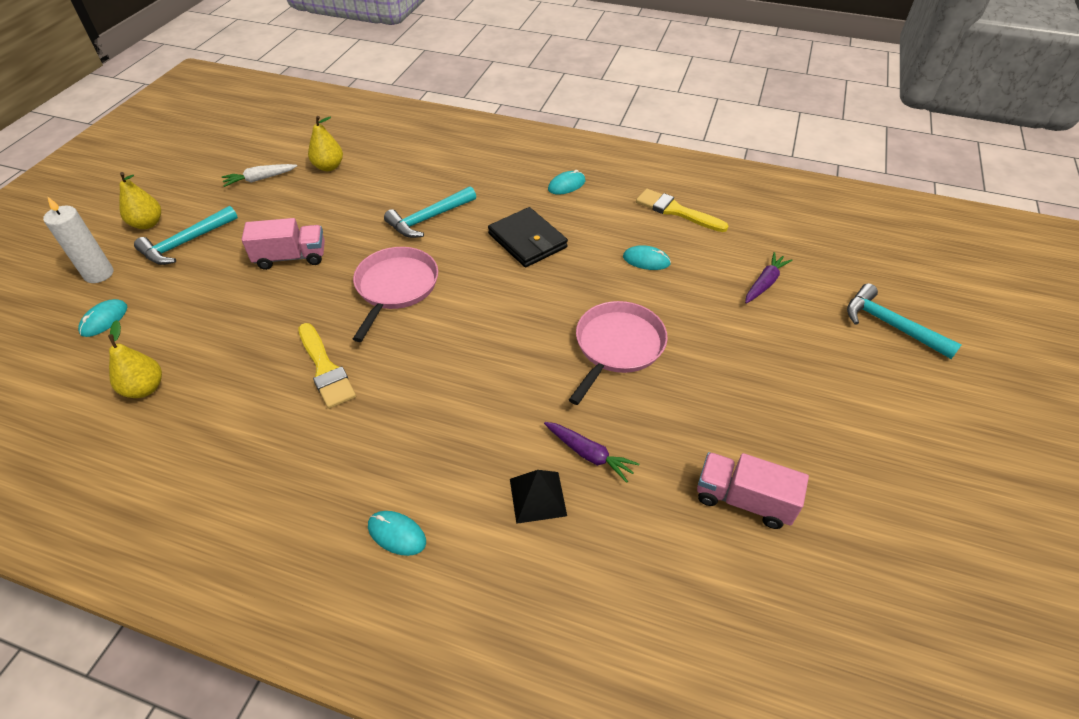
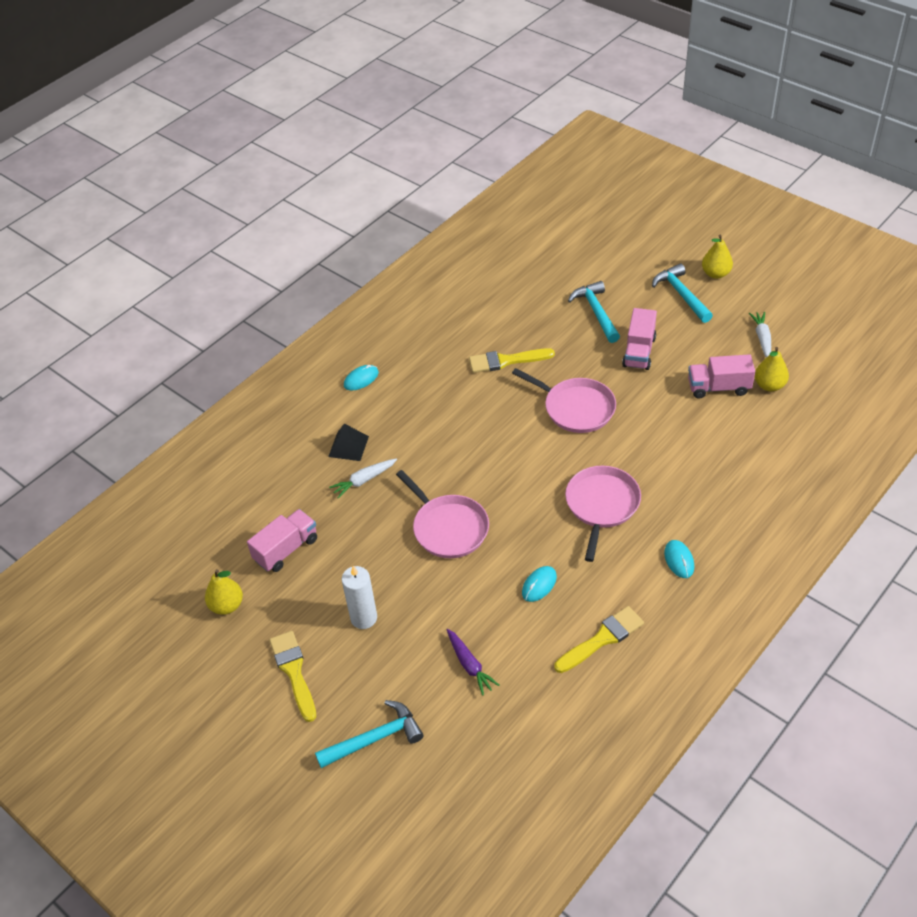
camera: 115 degrees right, 0 degrees up
white candle [43,196,113,283] -> white candle moved to [342,566,377,629]
turquoise mouse [78,299,127,337] -> none
yellow pear [108,320,162,398] -> yellow pear moved to [205,569,243,615]
turquoise hammer [384,186,476,238] -> turquoise hammer moved to [568,281,620,343]
black wallet [488,207,568,267] -> pink pan [565,466,641,562]
purple carrot [544,422,639,483] -> white carrot [329,458,397,499]
none -> yellow brush [269,631,316,722]
none -> pink truck [688,354,755,398]

